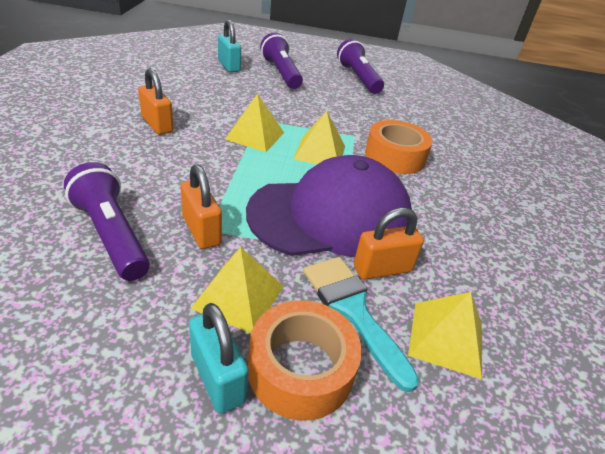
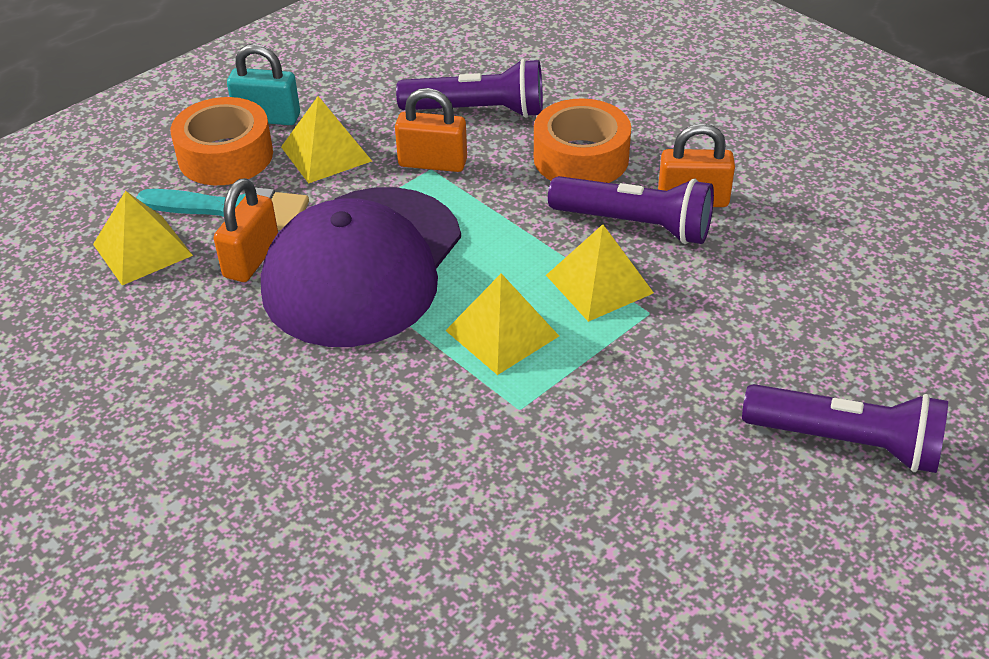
camera: 135 degrees right, 5 degrees up
turquoise padlock [218,20,241,72] -> none
purple flashlight [337,39,384,94] -> purple flashlight moved to [548,176,714,244]
orange tape [365,120,433,174] -> orange tape moved to [534,98,631,183]

